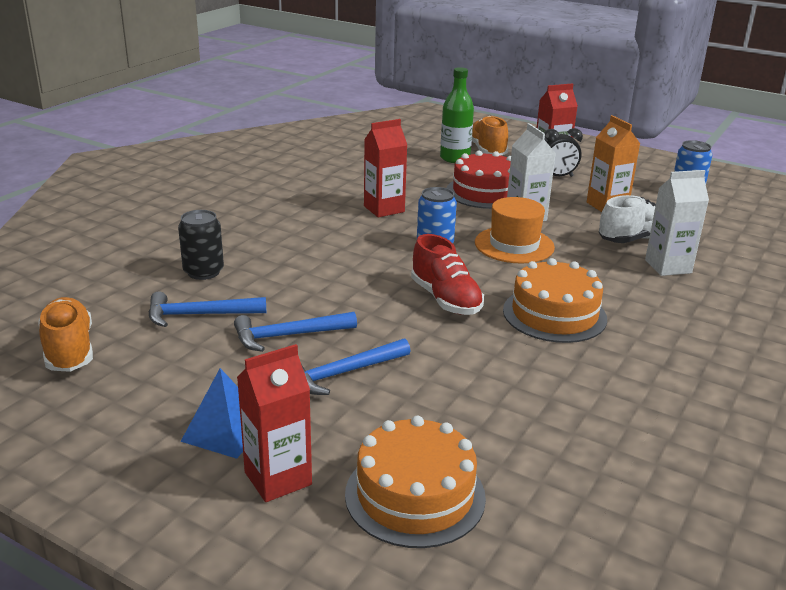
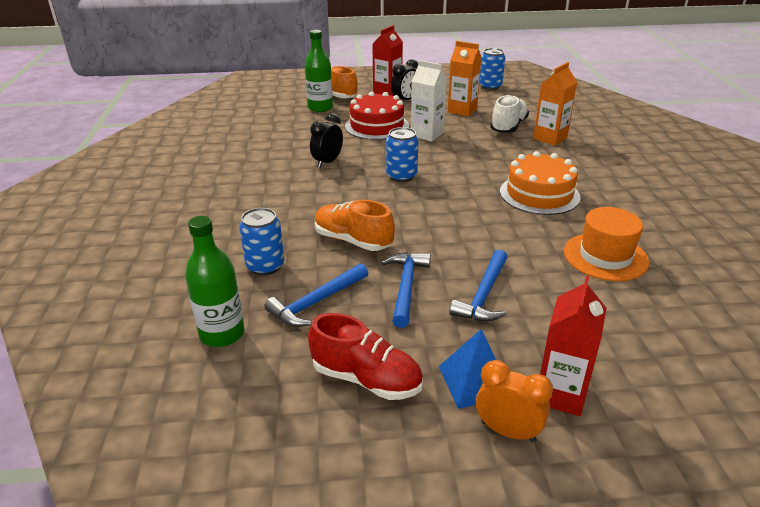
camera: 35 degrees left, 5 degrees up
orange shoe [38,297,93,372] -> orange shoe moved to [315,200,395,251]
black can [178,210,224,280] -> blue can [239,208,284,275]
blue hammer [234,312,357,352] -> blue hammer turned 150 degrees clockwise [381,252,431,328]
orange cake [345,416,486,548] -> none
red carton [364,119,407,217] -> black clock [310,113,343,168]
red shoe [411,234,484,315] -> red shoe moved to [308,313,423,400]
orange hat [475,197,555,264] -> orange hat moved to [564,207,649,281]
white carton [645,170,709,276] -> orange carton [533,62,577,146]
none -> green bottle [185,216,244,347]
none -> orange clock [476,360,553,443]

